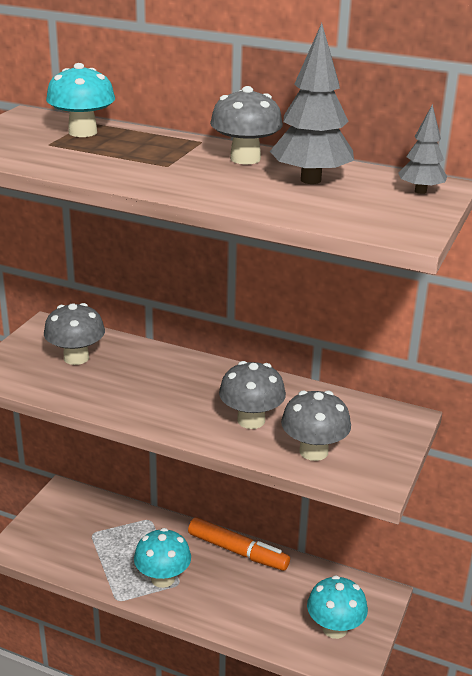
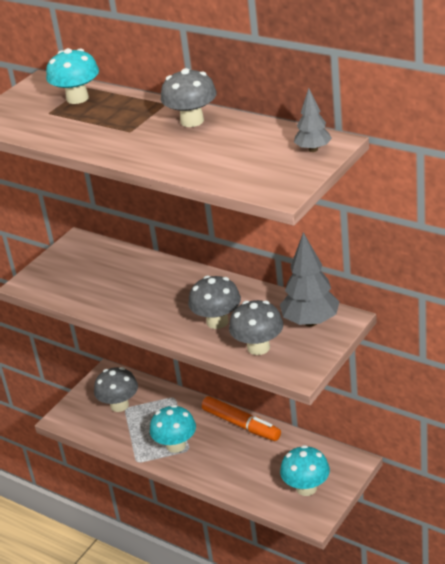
camera: 15 degrees right, 5 degrees up
grey mushroom [44,303,105,365] -> grey mushroom moved to [94,367,138,412]
grey tree [270,23,354,184] -> grey tree moved to [280,232,340,327]

